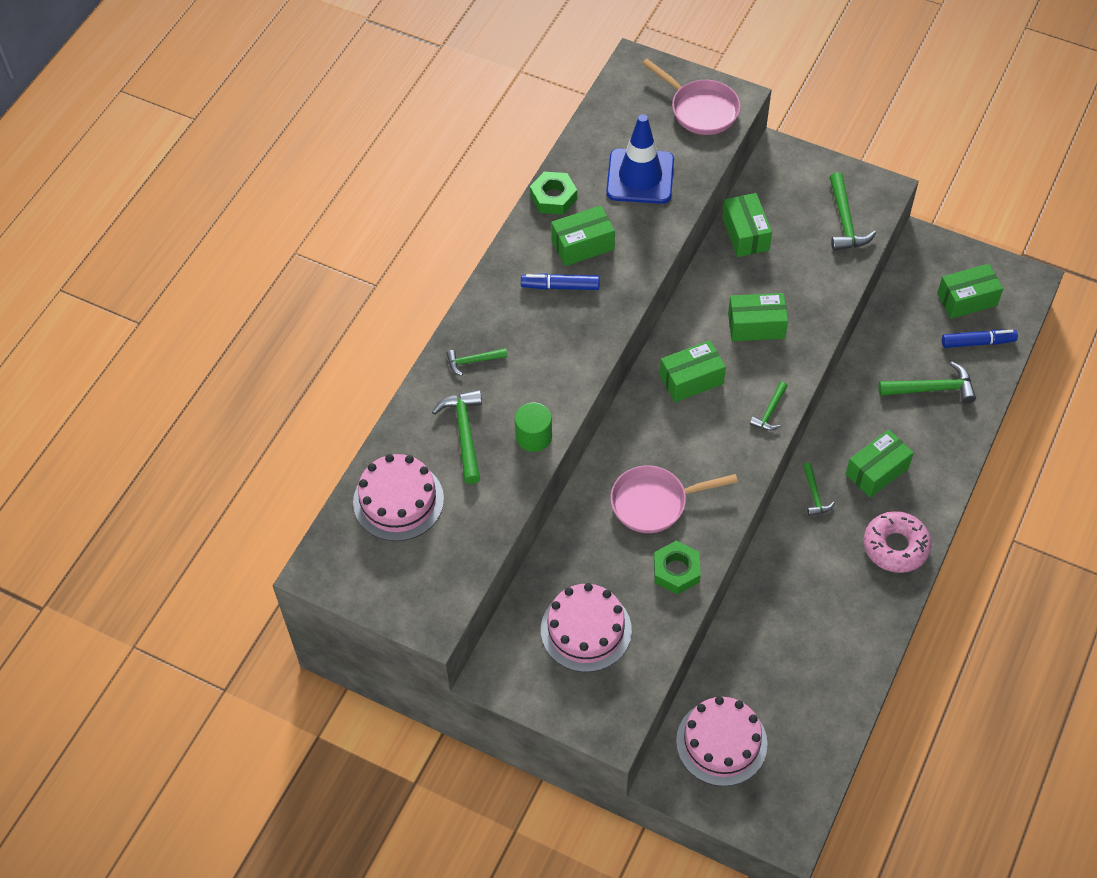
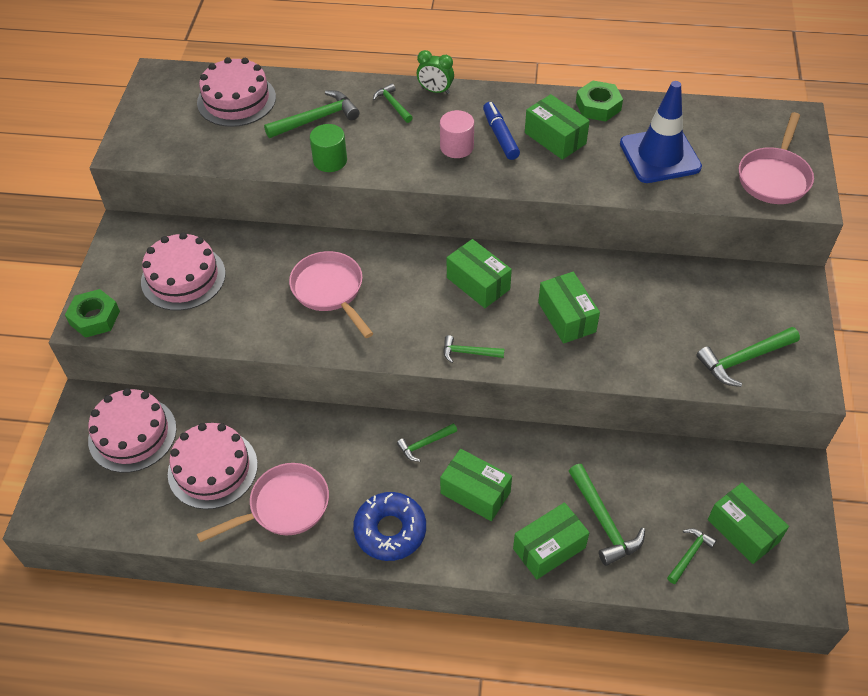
camera: 70 degrees right, 5 degrees down
green nut [654,541,701,594] -> green nut moved to [65,289,120,338]
green box [722,193,772,257] -> green box moved to [513,502,590,579]
pink donut [864,511,931,573] -> blue donut [353,492,426,561]
blue marker [942,330,1018,348] -> green hammer [667,528,717,584]
none -> pink cake [168,423,258,509]
none -> pink pan [197,463,329,543]
none -> green clock [417,50,454,94]
none -> pink cylinder [440,110,474,158]

